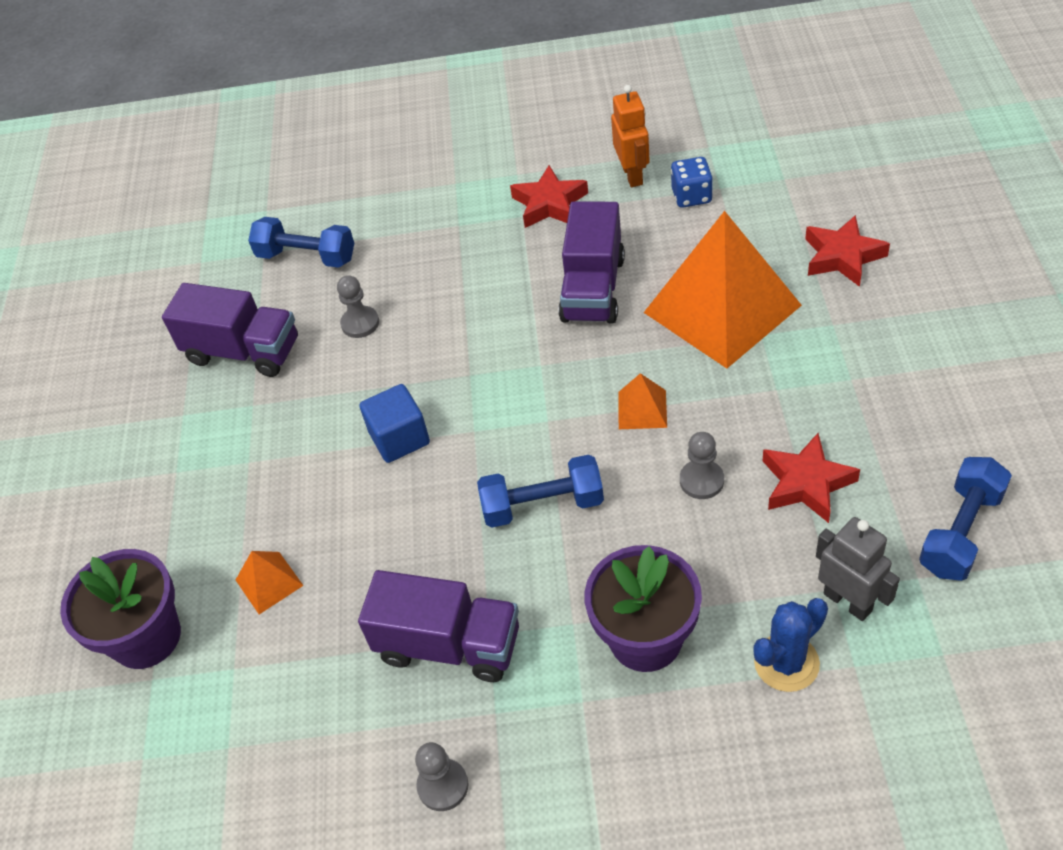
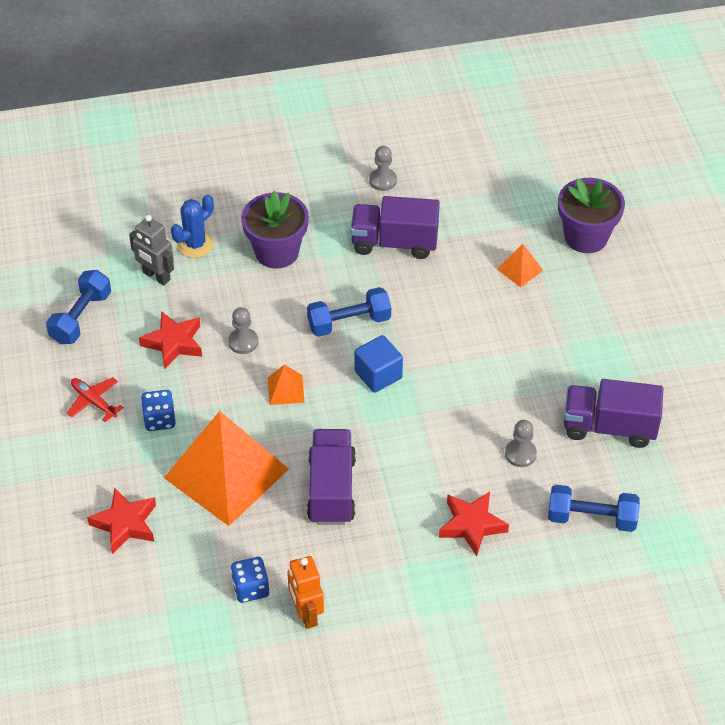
camera: 165 degrees right, 0 degrees up
blue cube [359,384,430,463] -> blue cube moved to [354,335,403,393]
red star [510,165,588,228] -> red star moved to [439,492,509,556]
none -> red plane [66,377,124,422]
none -> blue dice [141,390,176,431]

